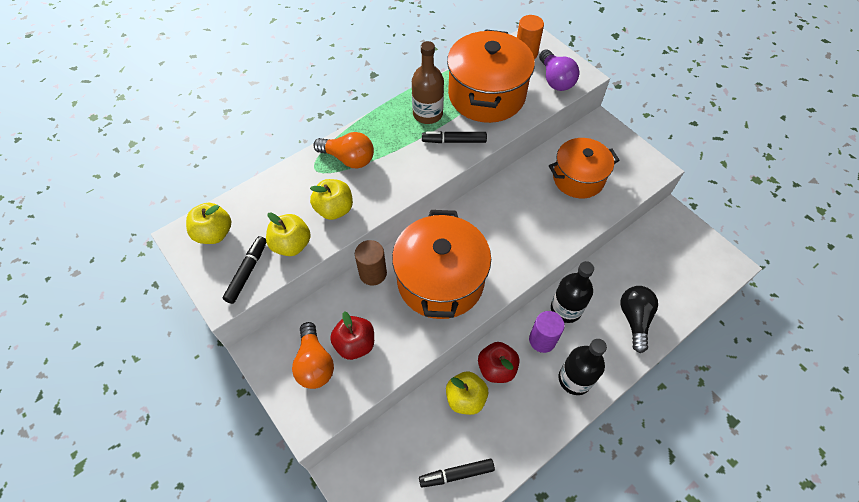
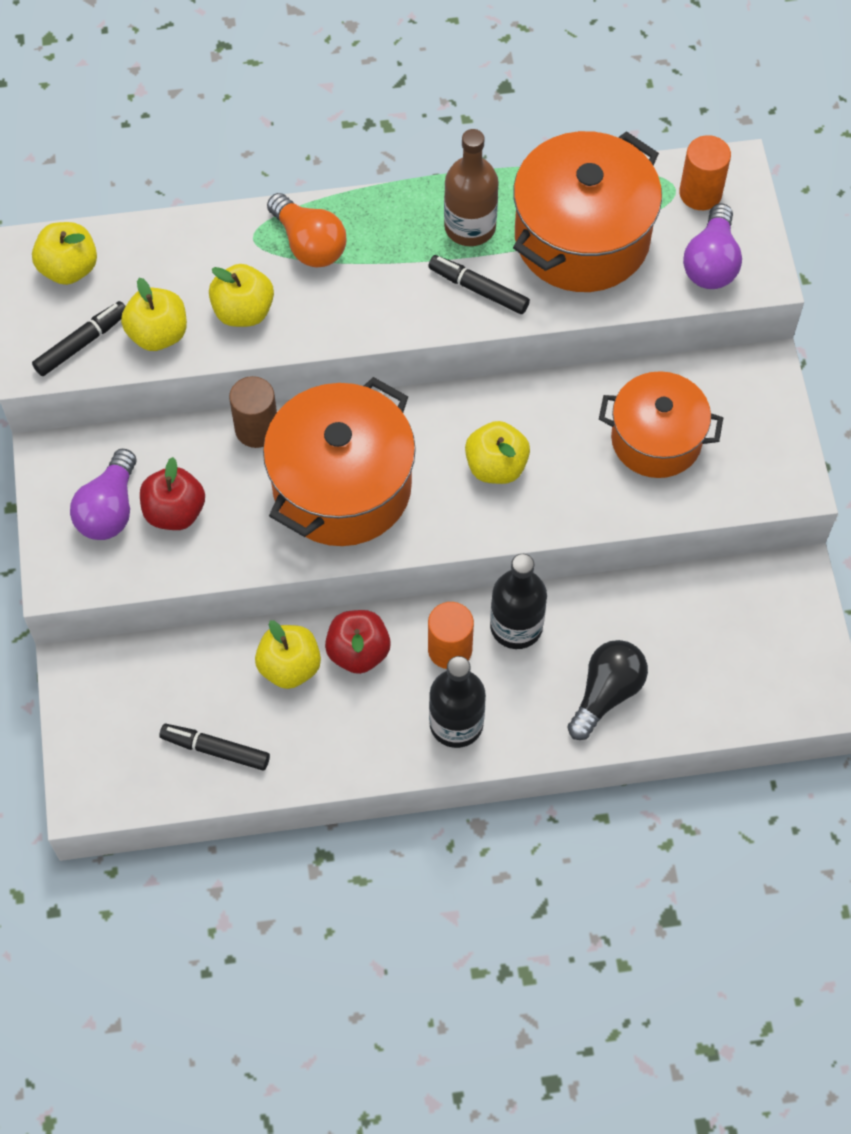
camera: 30 degrees right, 5 degrees up
orange light bulb [292,322,334,389] -> purple light bulb [70,449,136,540]
purple cylinder [529,311,565,353] -> orange cylinder [428,602,474,669]
none -> yellow apple [465,421,530,484]

